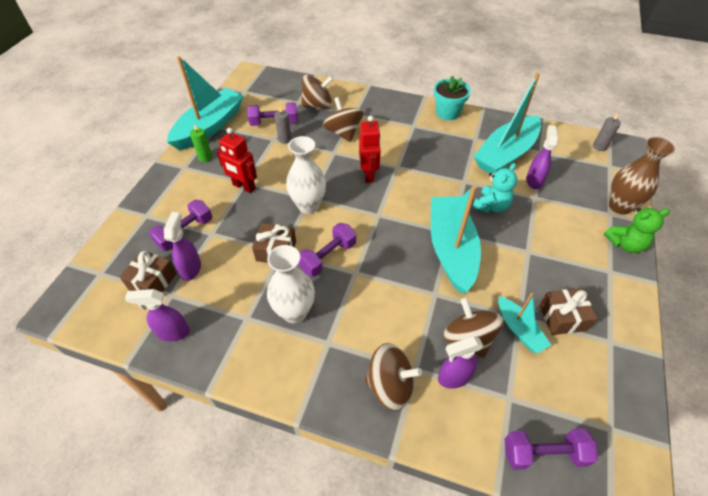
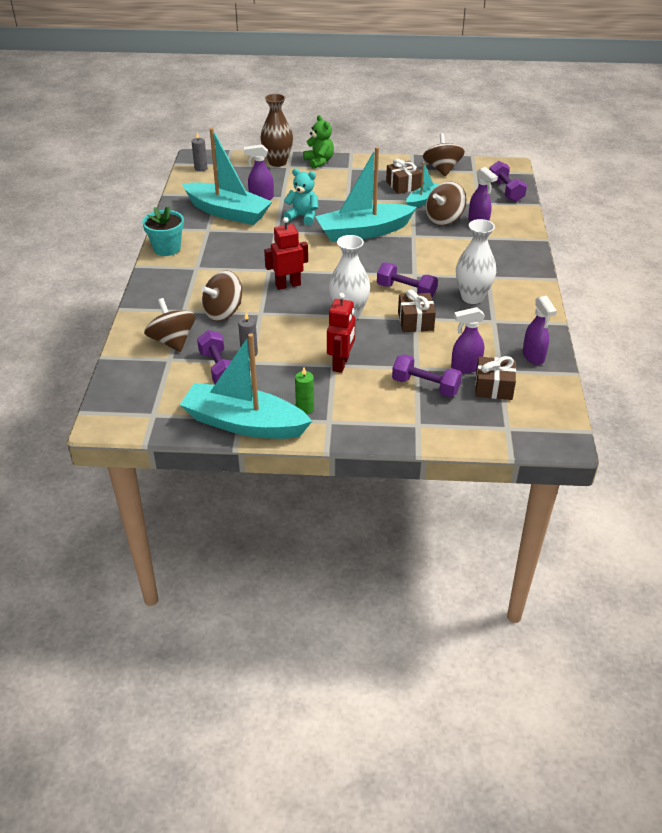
camera: 105 degrees left, 10 degrees down
brown spinning top [365,343,422,411] -> brown spinning top moved to [423,133,465,176]

